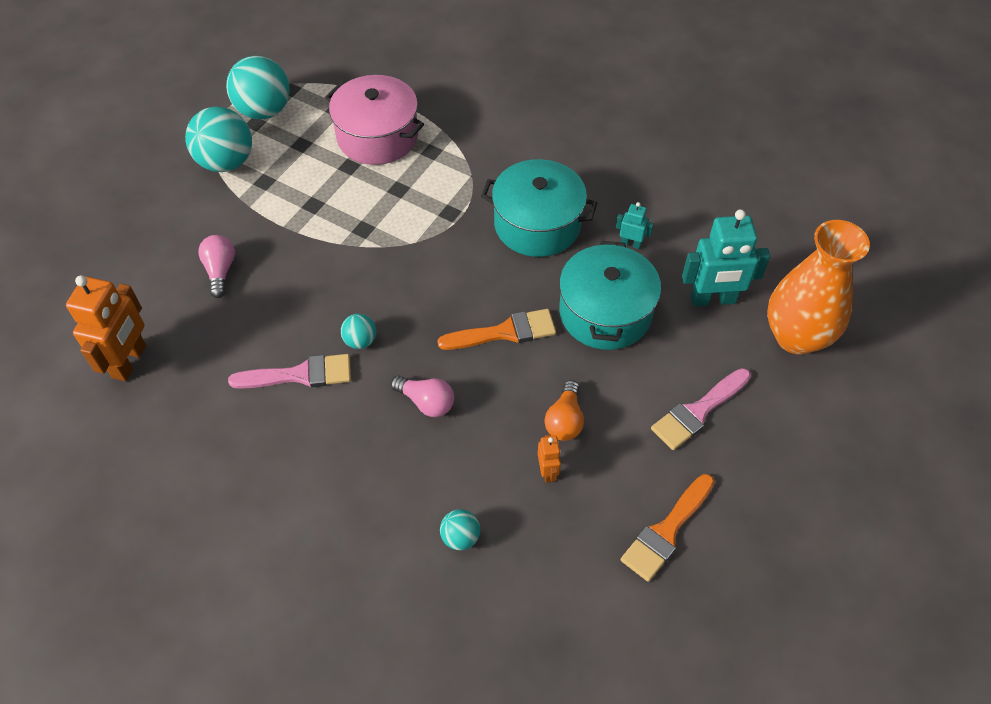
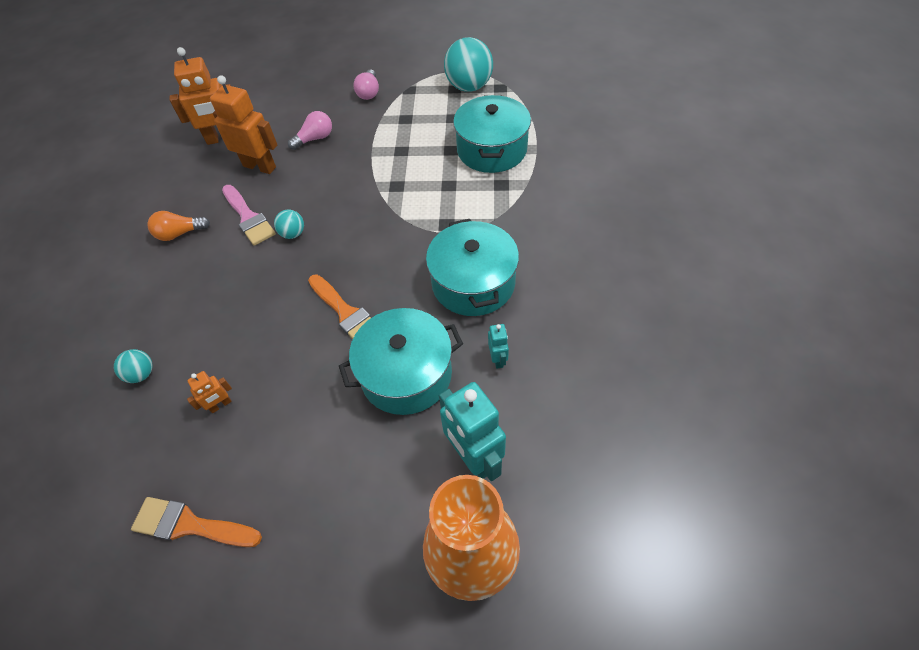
camera: 65 degrees right, 0 degrees up
turquoise ball [185,107,252,172] -> none
pink pot [325,75,424,165] -> turquoise pot [453,95,531,173]
pink light bulb [391,375,454,417] -> pink light bulb moved to [353,69,379,100]
orange light bulb [545,380,584,441] -> orange light bulb moved to [147,211,210,241]
pink brush [651,368,751,450] -> none
none -> orange robot [210,75,277,174]

